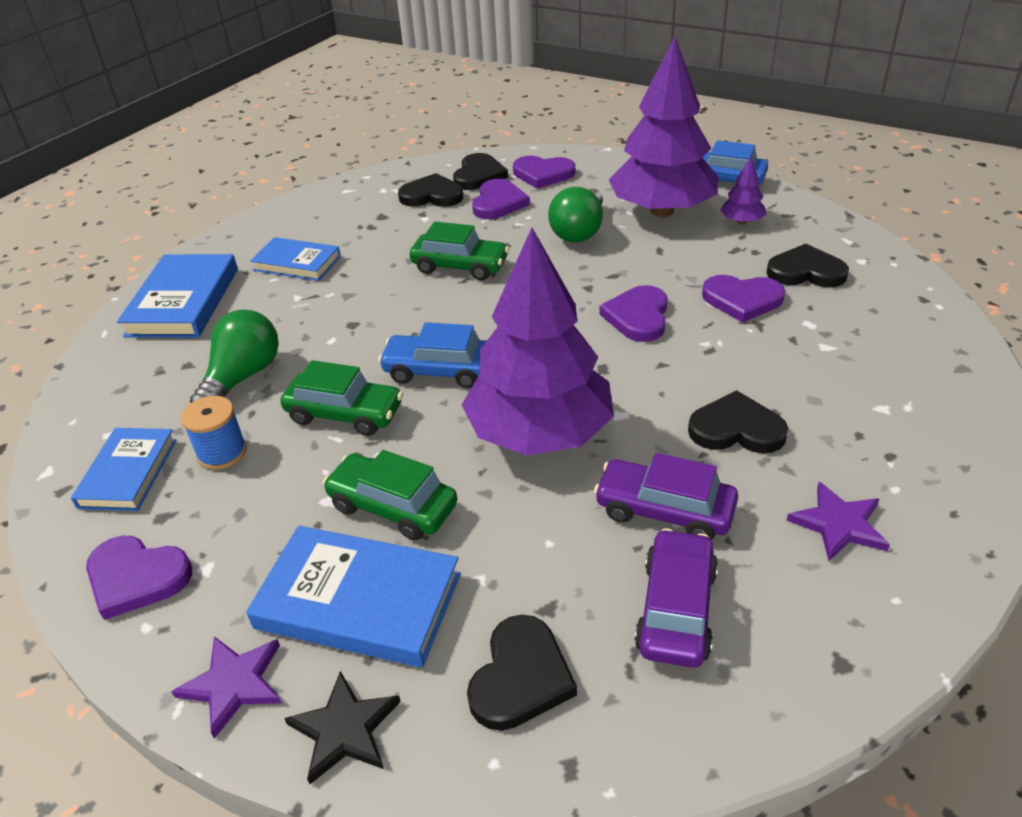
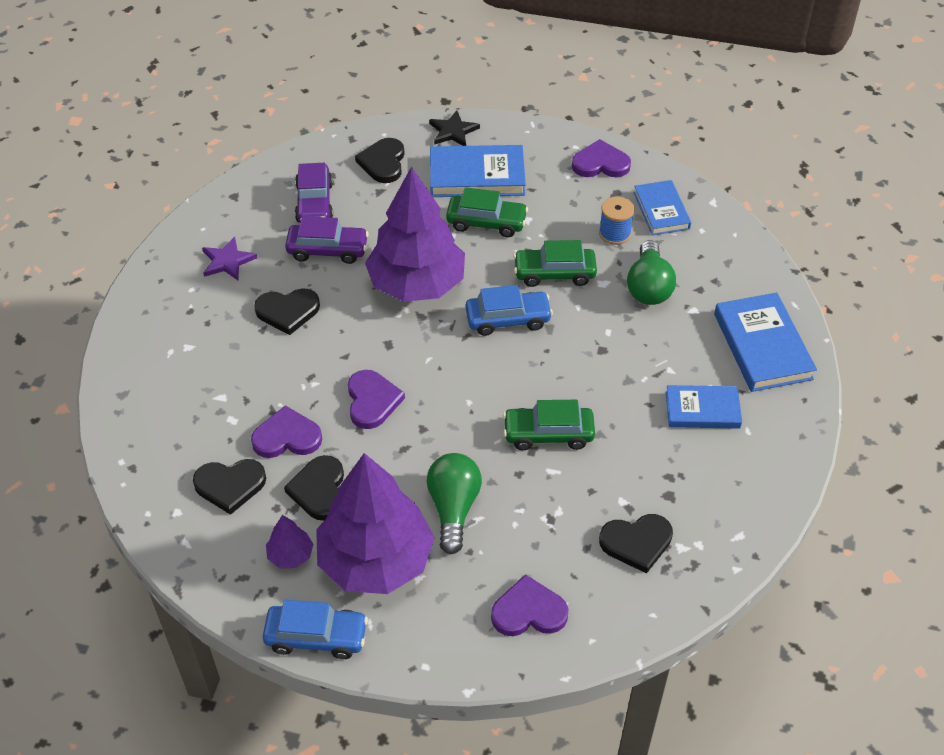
camera: 160 degrees right, 10 degrees up
purple star [171,636,282,739] -> none
black heart [453,153,508,190] -> black heart moved to [284,455,344,521]
purple heart [472,179,530,219] -> none

